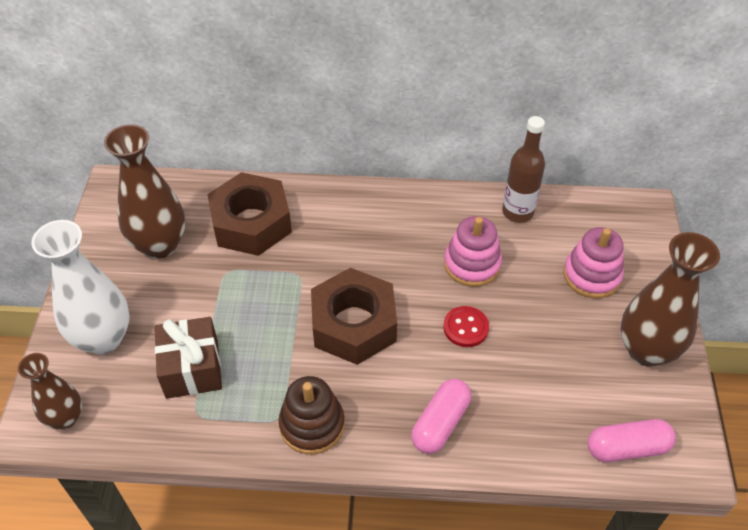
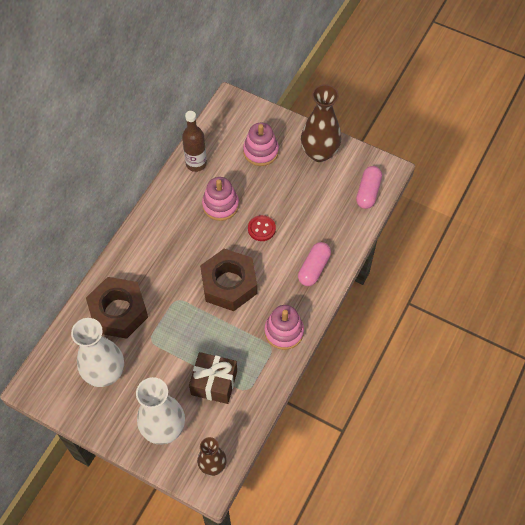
camera: 65 degrees left, 10 degrees up
brown vase [104,124,185,259] -> white vase [71,318,124,387]
brown stacking toy [279,376,345,455] -> pink stacking toy [265,305,304,350]
pink capsule [411,379,471,454] -> pink capsule turned 60 degrees clockwise [298,242,331,286]

